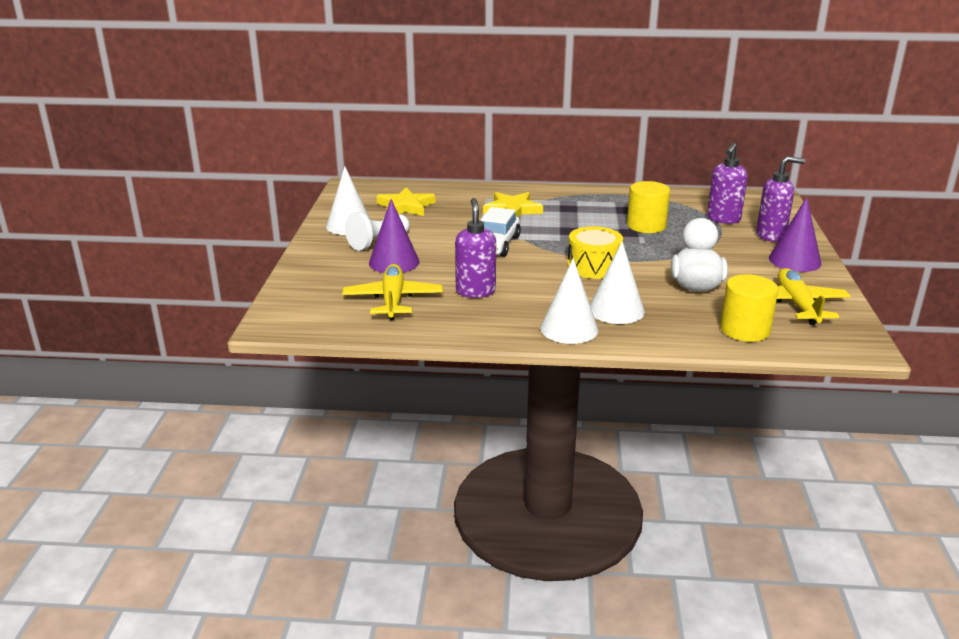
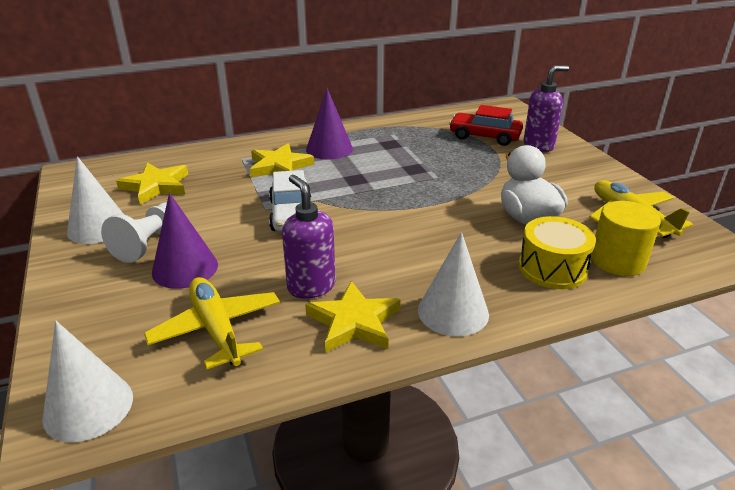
camera: 25 degrees left, 5 degrees up
yellow drum [567,226,623,279] -> yellow drum moved to [519,216,596,289]
white cone [590,241,645,324] -> white cone moved to [42,321,133,442]
yellow cylinder [627,181,670,233] -> none
purple soap dispenser [707,143,748,224] -> red car [449,105,523,146]
purple cone [769,197,821,272] -> purple cone moved to [306,88,353,160]
none -> yellow star [305,281,401,353]

